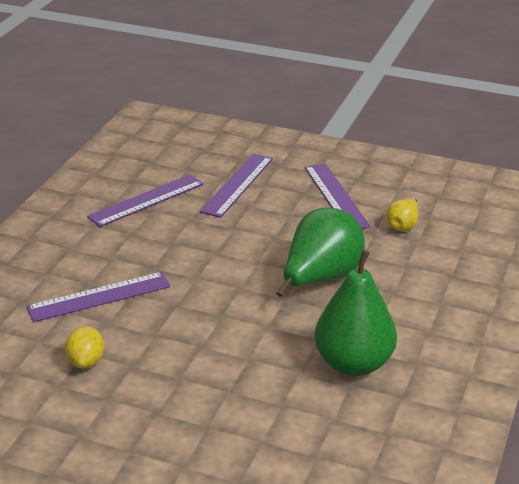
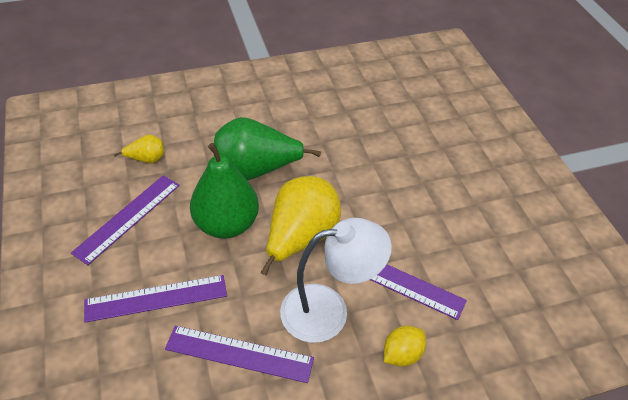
camera: 130 degrees left, 15 degrees up
yellow lemon [65,326,105,369] -> yellow lemon moved to [384,326,426,367]
green pear [315,250,397,376] -> green pear moved to [190,143,259,239]
none -> yellow pear [260,176,341,276]
none -> white lamp [280,218,392,343]

